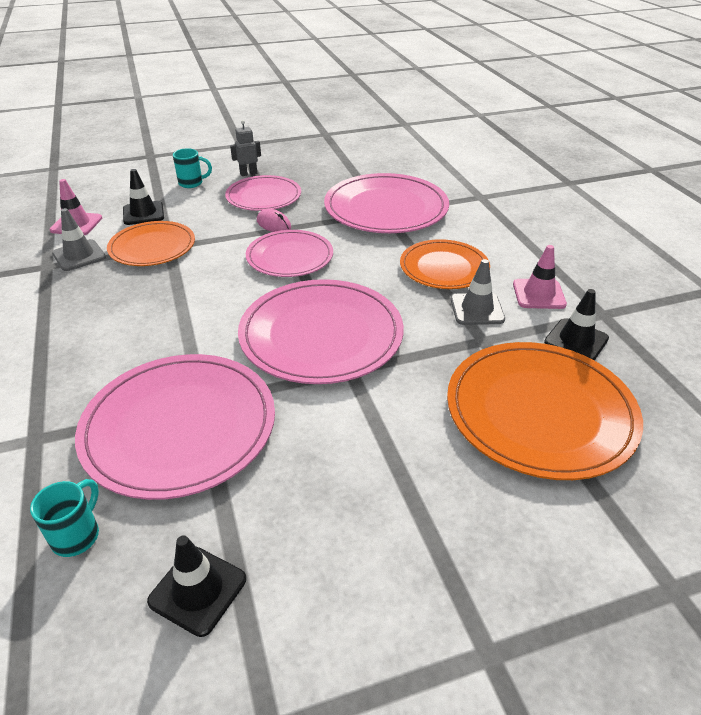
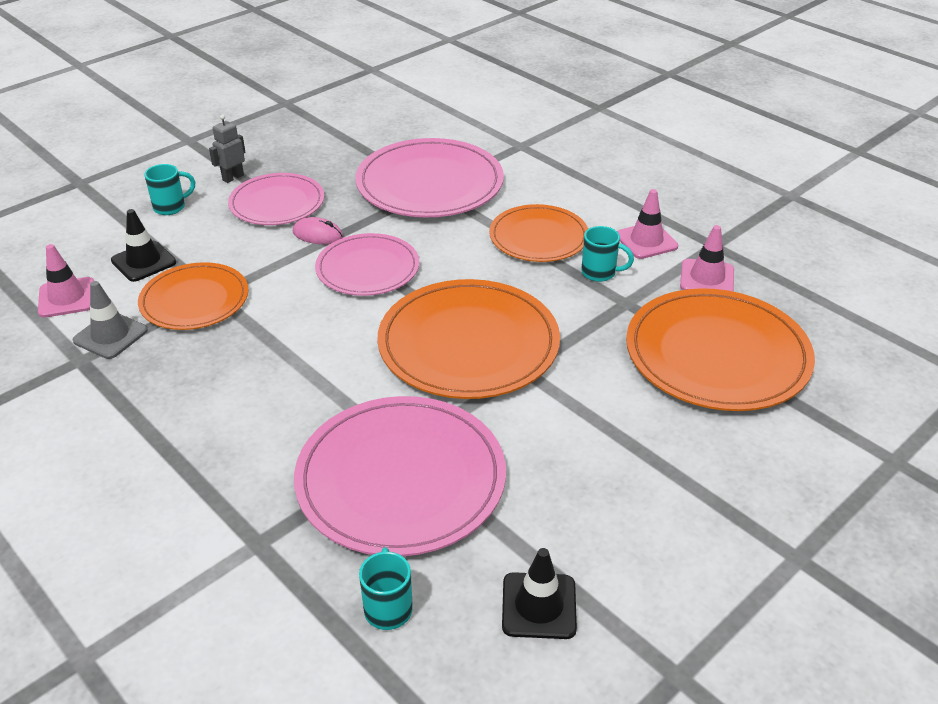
camera: 25 degrees left, 0 degrees up
pink plate [238,279,404,384] -> orange plate [377,279,560,399]
grey traffic cone [451,259,505,325] -> turquoise mug [581,226,634,282]
black traffic cone [544,289,609,361] -> pink traffic cone [680,225,734,292]

